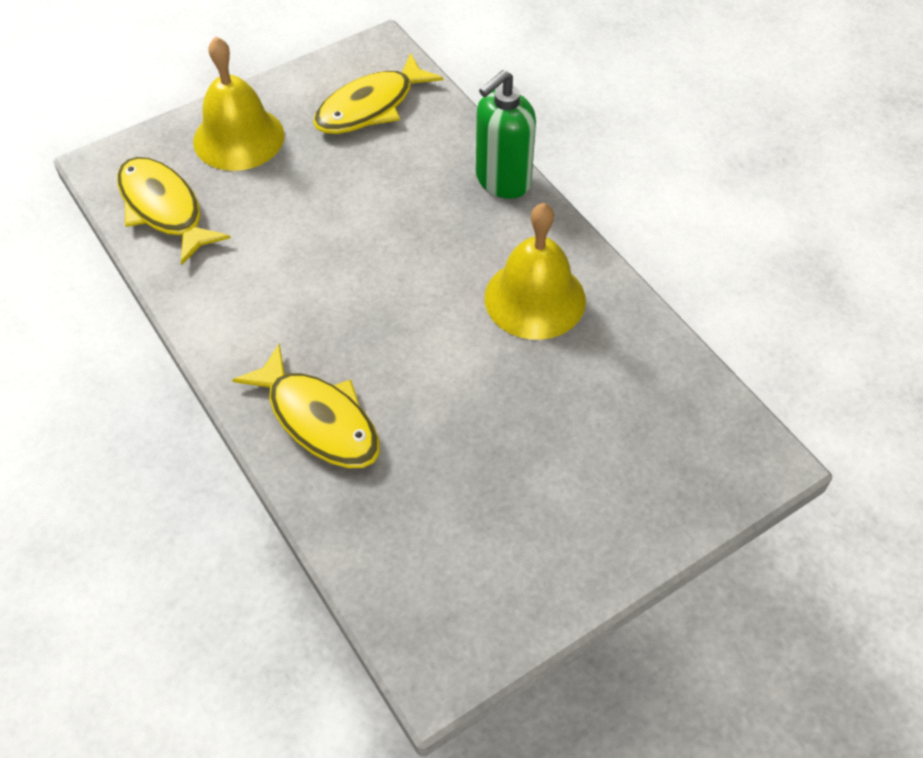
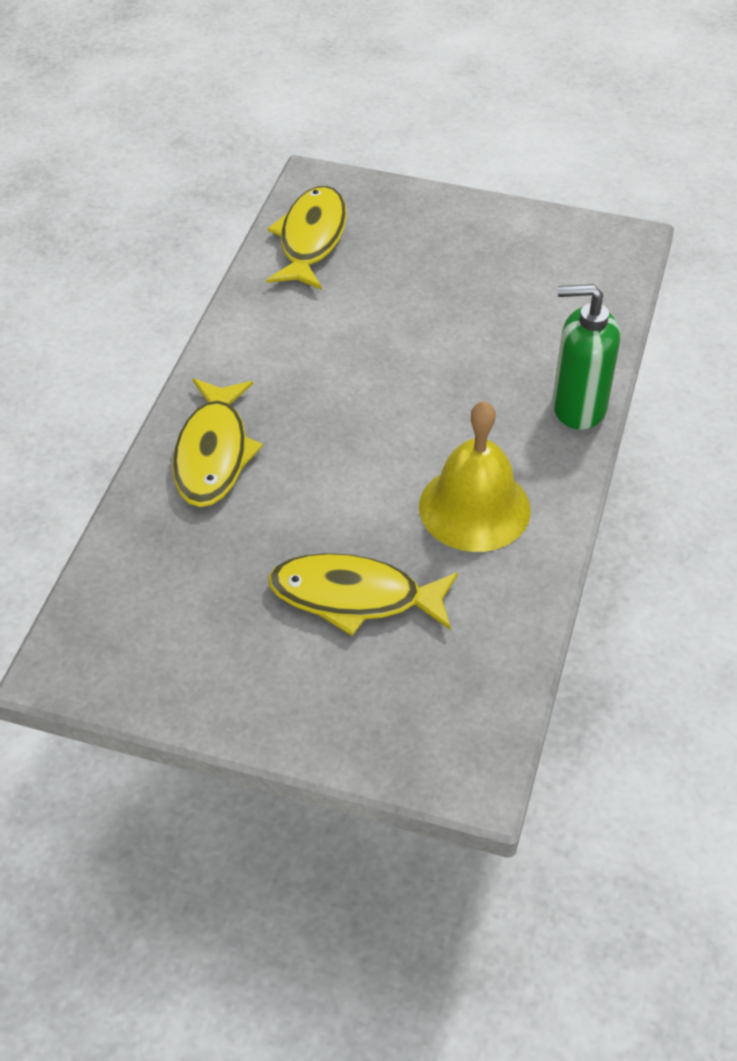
camera: 50 degrees right, 5 degrees down
yellow bell [193,37,284,171] -> none
yellow fish [313,53,443,134] -> yellow fish moved to [268,553,458,636]

